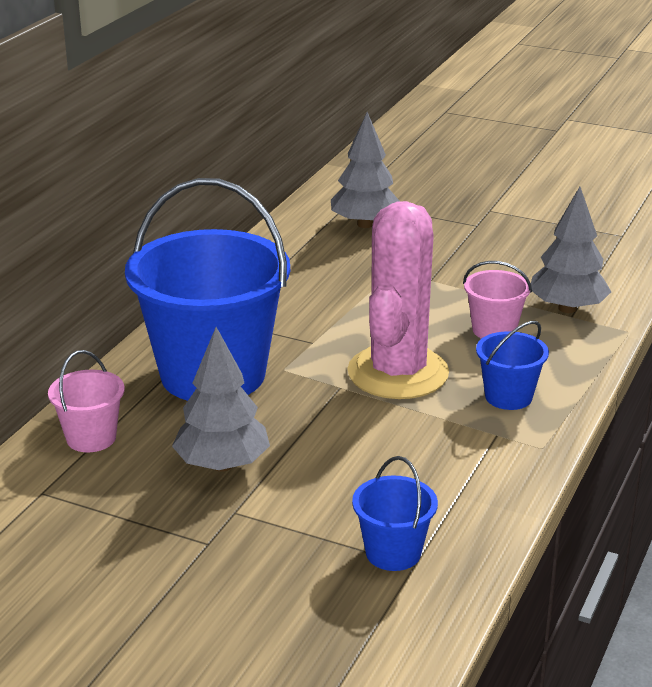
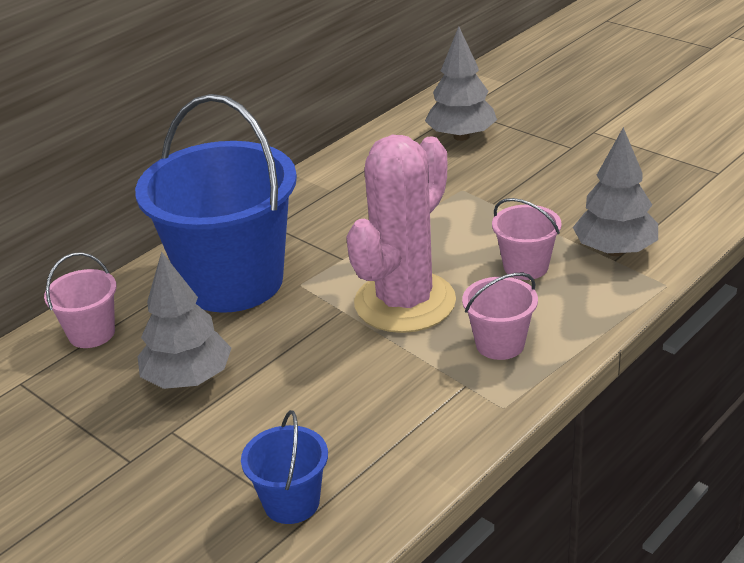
camera: 20 degrees right, 5 degrees up
blue bucket [476,321,549,410] -> pink bucket [462,273,538,360]

